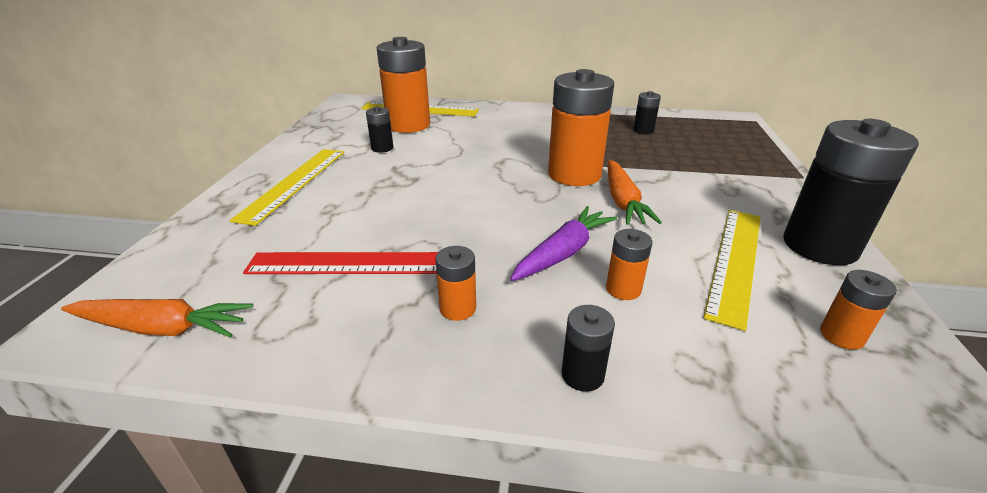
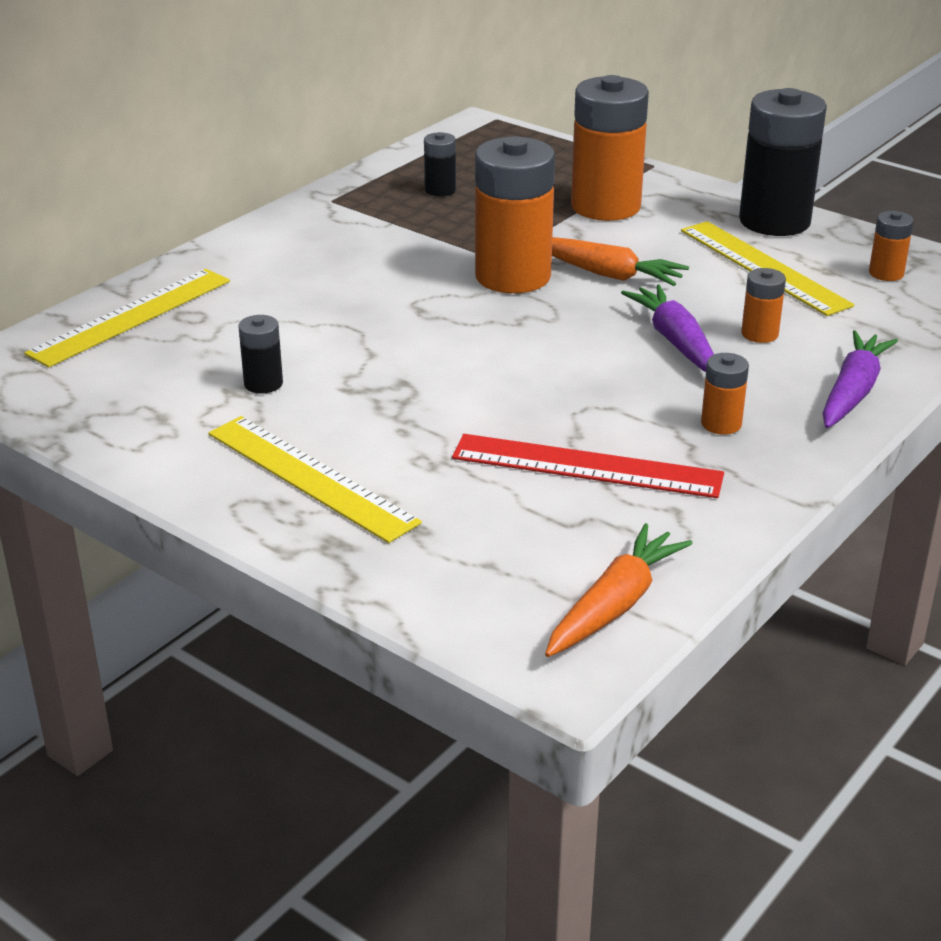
camera: 60 degrees left, 0 degrees up
red ruler [243,252,438,274] -> red ruler turned 75 degrees clockwise [452,434,724,498]
orange battery [377,37,430,133] -> orange battery moved to [571,75,649,221]
black battery [562,305,615,392] -> purple carrot [822,330,898,428]

